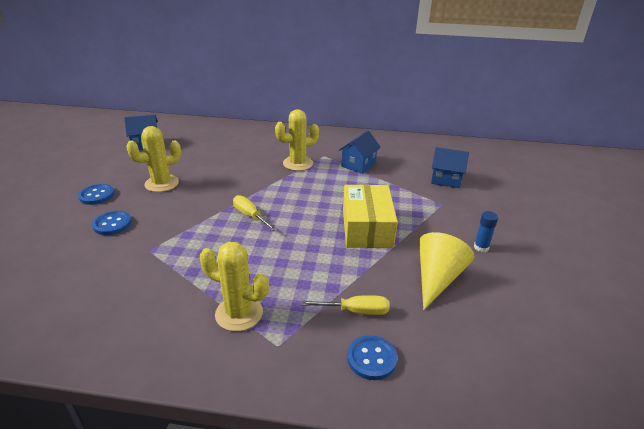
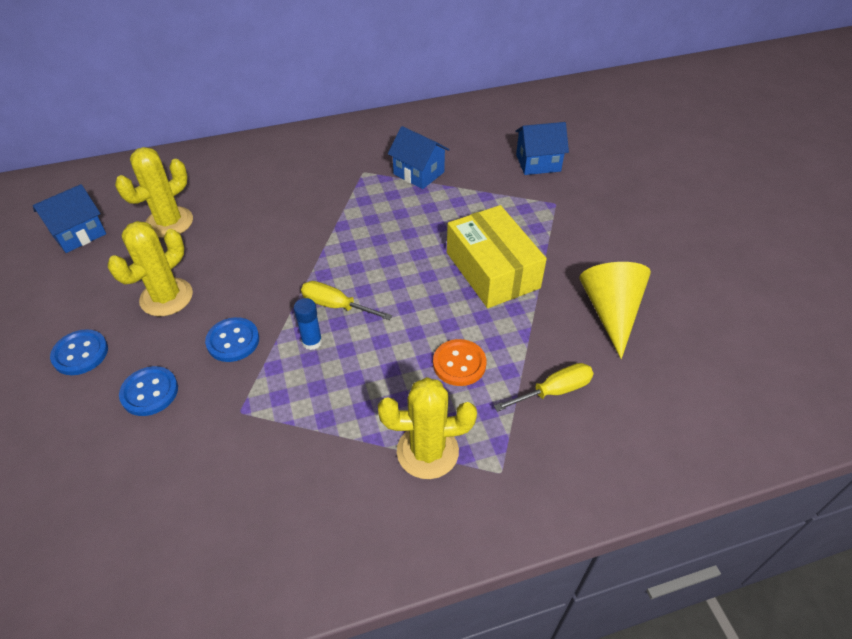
camera: 25 degrees left, 15 degrees up
yellow cactus [275,109,319,171] -> yellow cactus moved to [115,147,193,238]
blue house [339,131,381,174] -> blue house turned 60 degrees counterclockwise [388,126,450,189]
blue button [347,335,397,380] -> blue button moved to [205,317,259,362]
blue glue stick [474,211,498,252] -> blue glue stick moved to [294,298,322,350]
none -> orange button [433,339,486,386]

